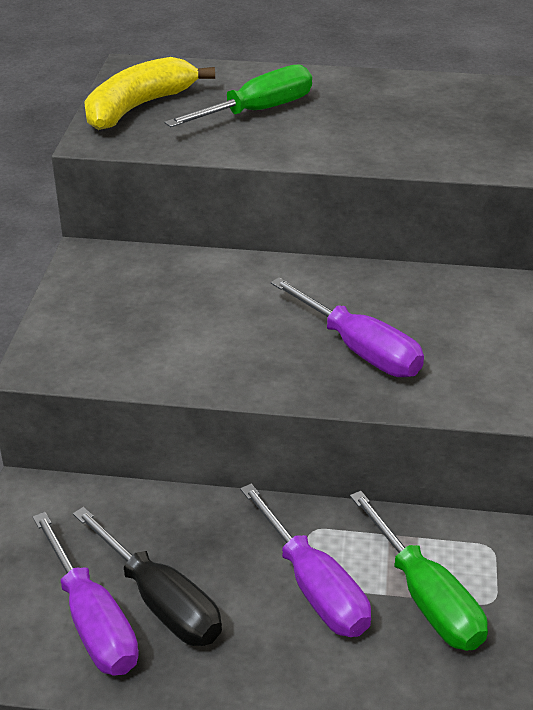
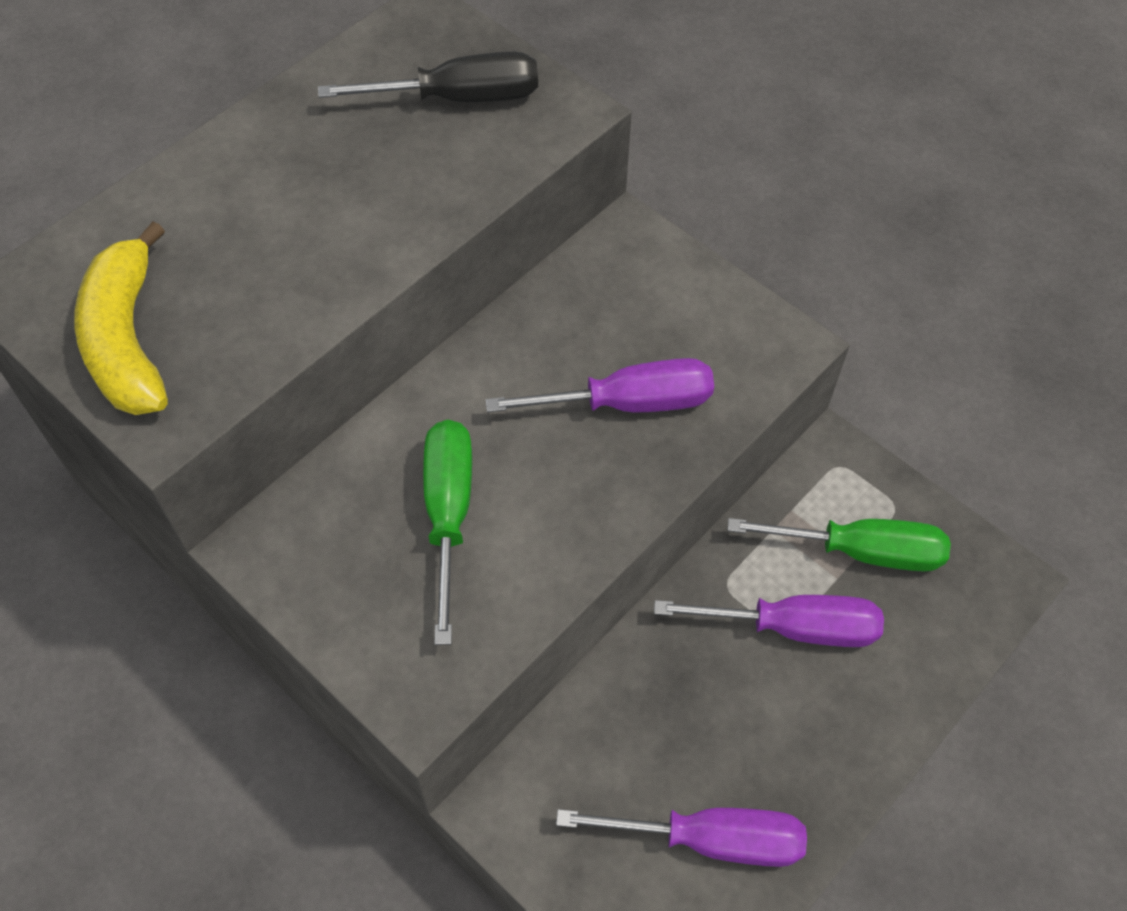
camera: 55 degrees left, 20 degrees up
black screwdriver [73,507,222,646] -> black screwdriver moved to [318,52,538,102]
green screwdriver [164,64,312,127] -> green screwdriver moved to [423,420,472,645]

